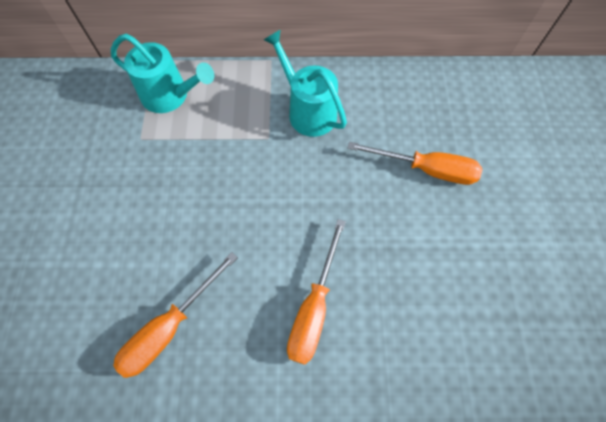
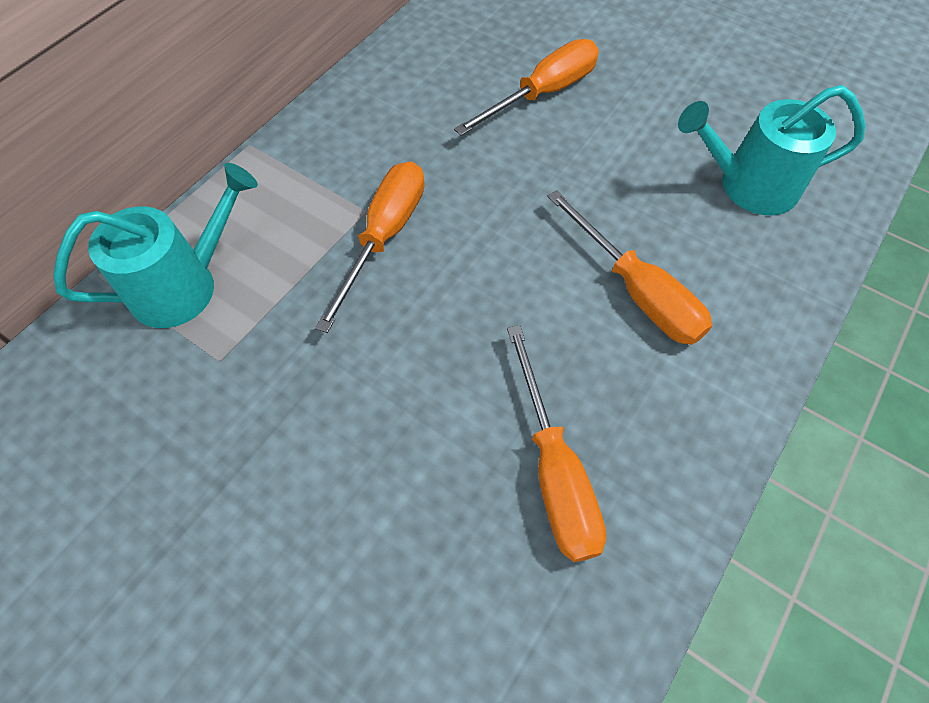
camera: 55 degrees left, 5 degrees down
turquoise watering can [264,29,347,137] -> turquoise watering can moved to [678,85,866,215]
none -> orange screwdriver [315,161,425,333]

